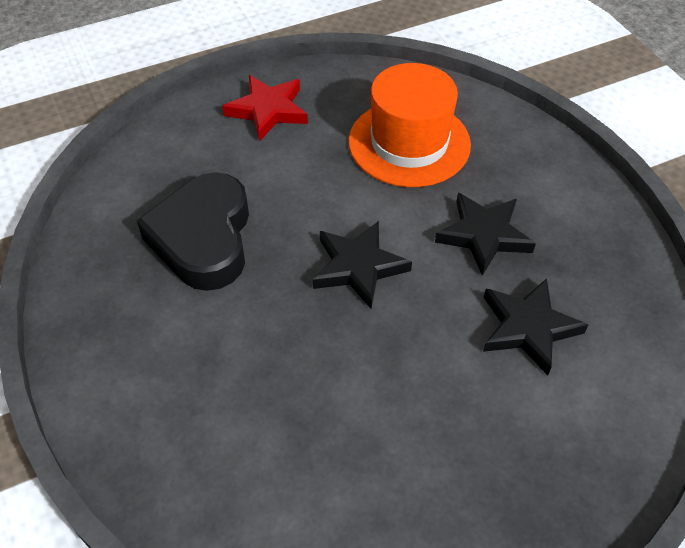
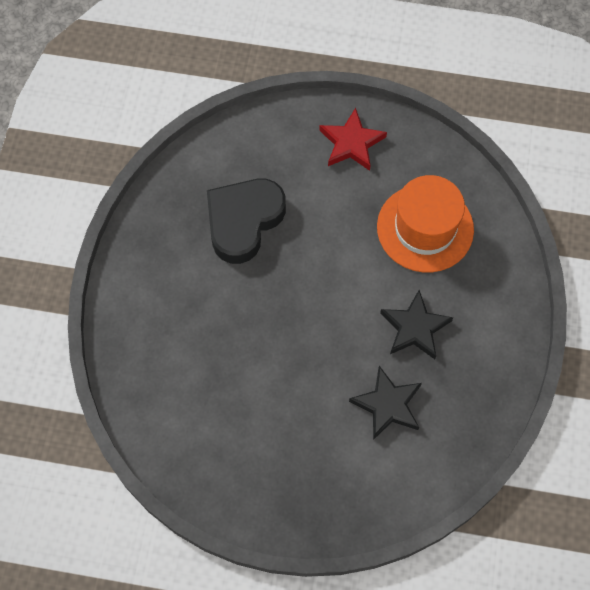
camera: 35 degrees right, 15 degrees up
black star [313,221,412,309] -> none

